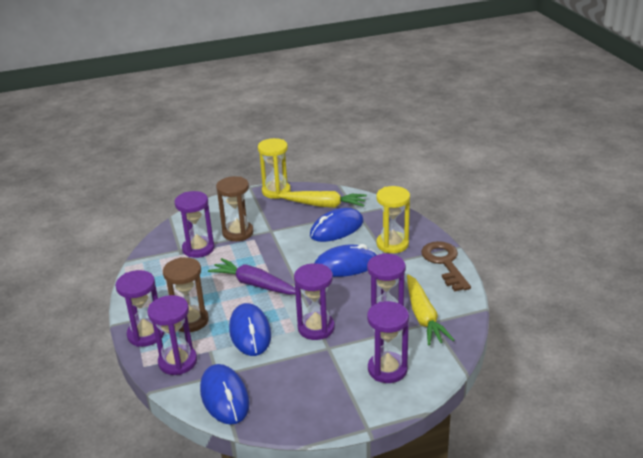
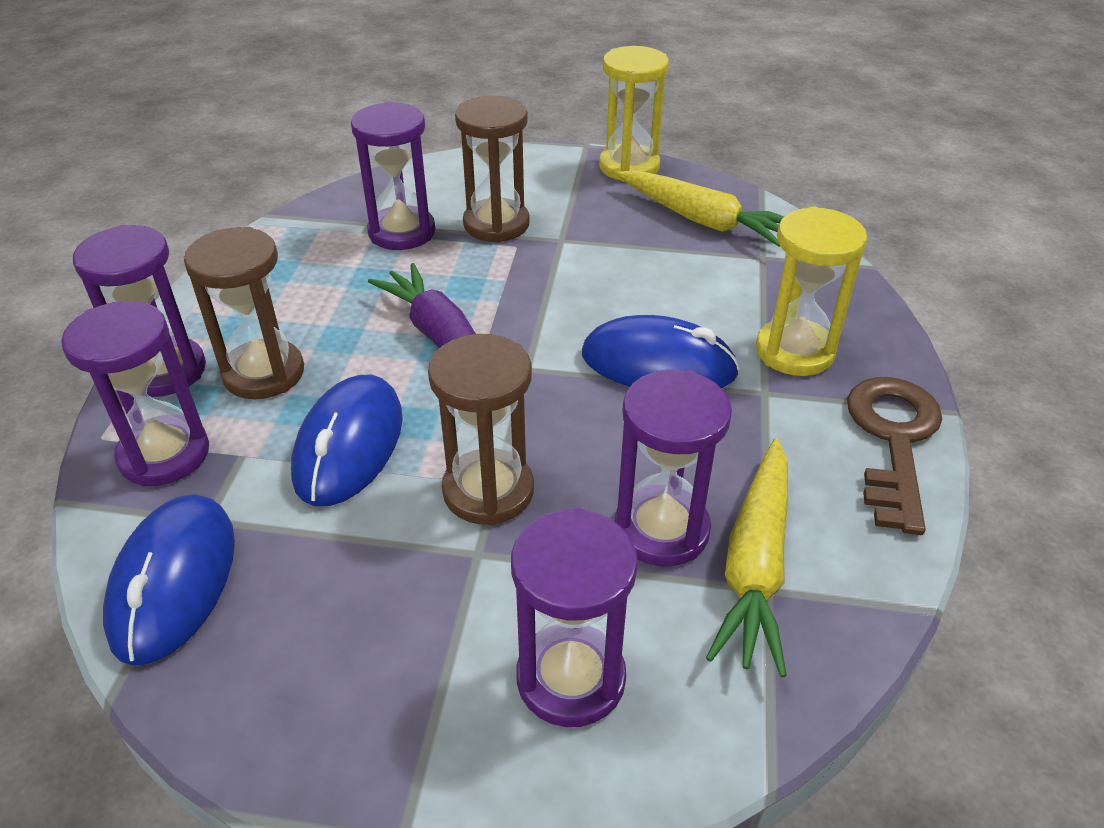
camera: 25 degrees right, 10 degrees up
purple hourglass [294,263,335,340] -> brown hourglass [428,334,534,526]
blue mouse [310,208,364,242] -> none

